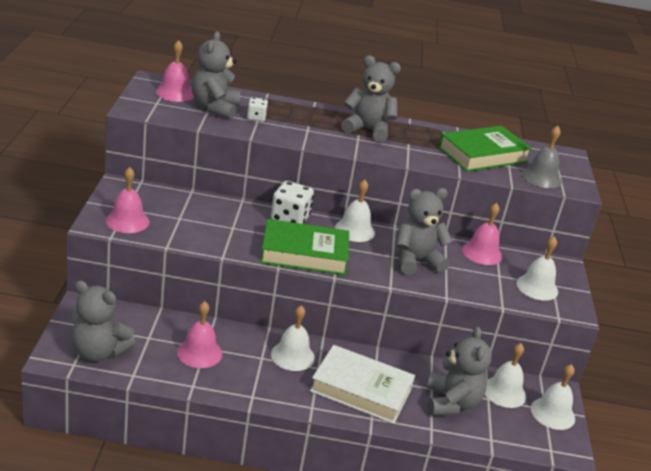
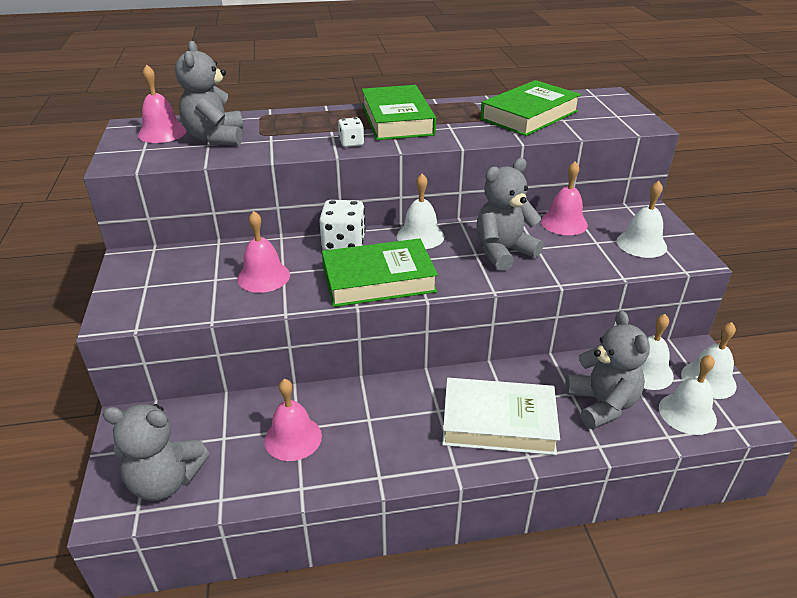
camera: 10 degrees left, 5 degrees up
pink bell [106,167,149,233] -> pink bell moved to [237,211,290,293]
white dice [247,97,268,122] -> white dice moved to [338,117,364,147]
white bell [271,305,315,371] -> white bell moved to [659,355,717,435]
grey teddy bear [341,56,401,142] -> green book [362,85,436,140]
grey bell [522,126,561,188] -> none

